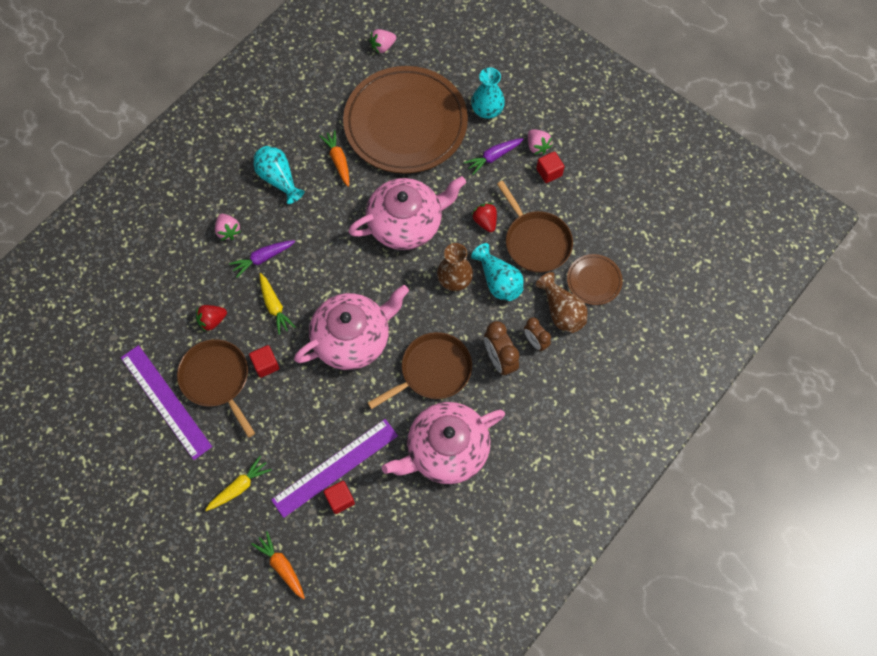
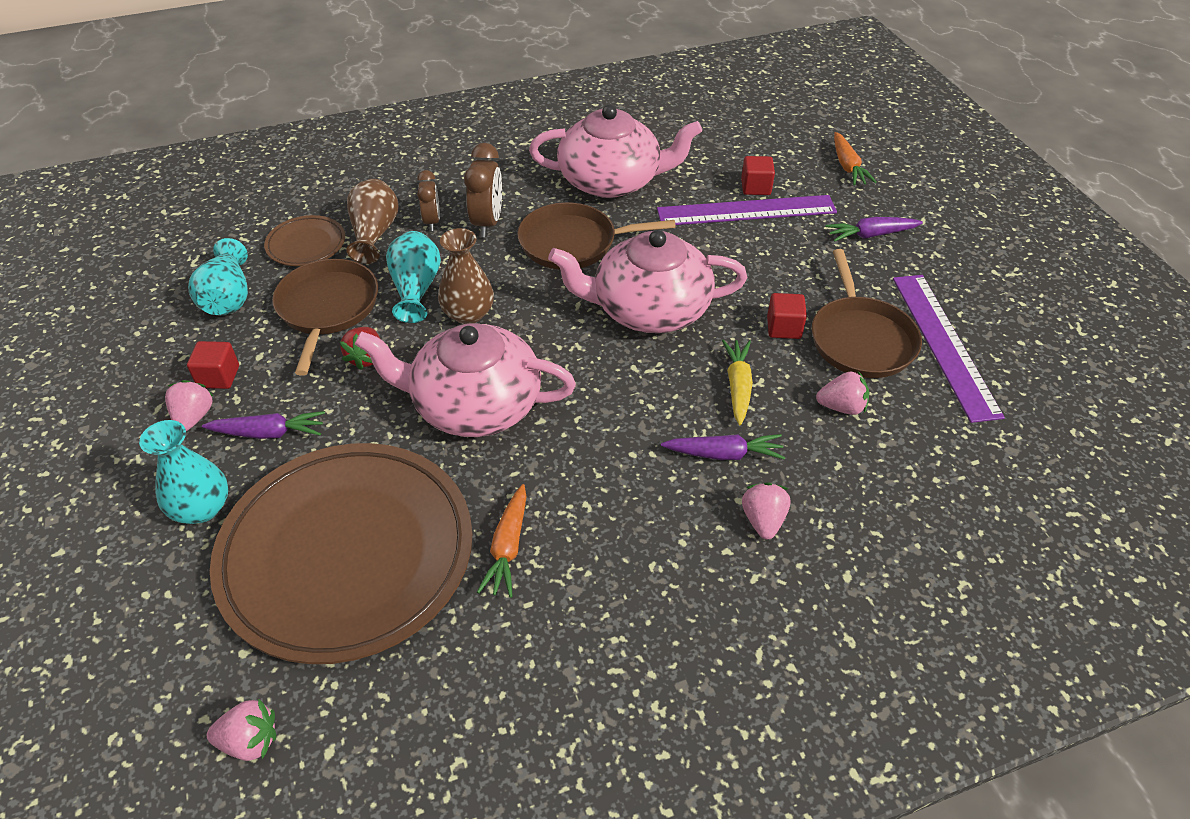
camera: 150 degrees left, 20 degrees down
red strawberry [196,305,227,332] -> pink strawberry [816,371,869,415]
yellow carrot [205,456,272,511] -> purple carrot [826,217,923,242]
turquoise vase [254,146,305,204] -> turquoise vase moved to [188,238,248,316]

